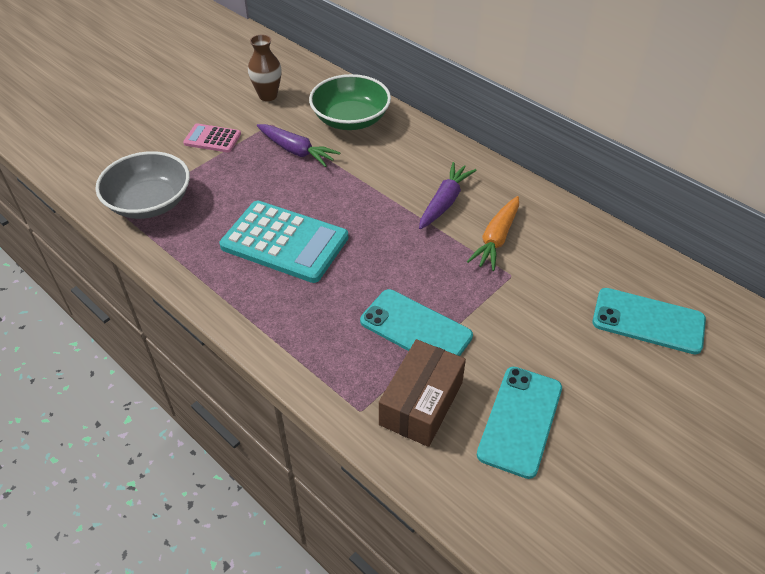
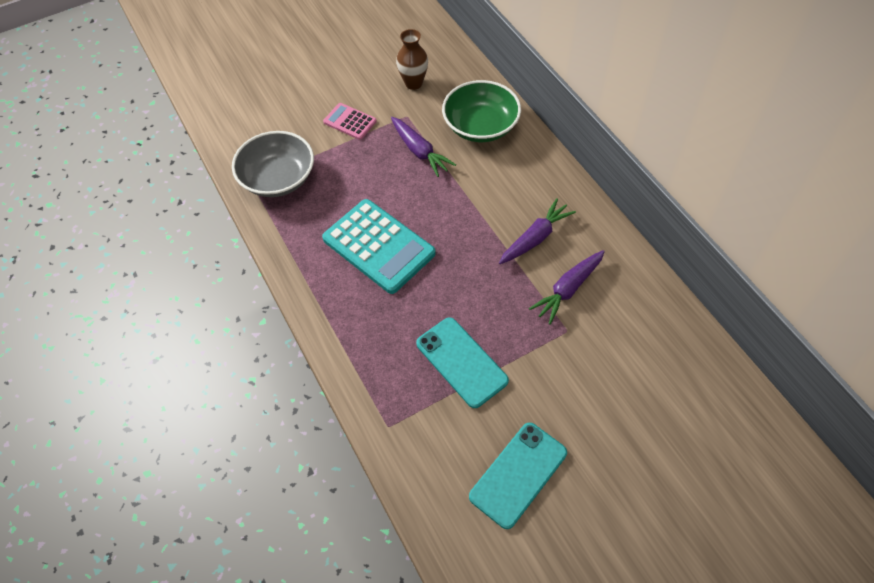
camera: 20 degrees right, 10 degrees up
brown box [379,339,466,447] -> none
orange carrot [467,196,519,271] -> purple carrot [529,250,605,325]
turquoise phone [592,288,706,354] -> none

